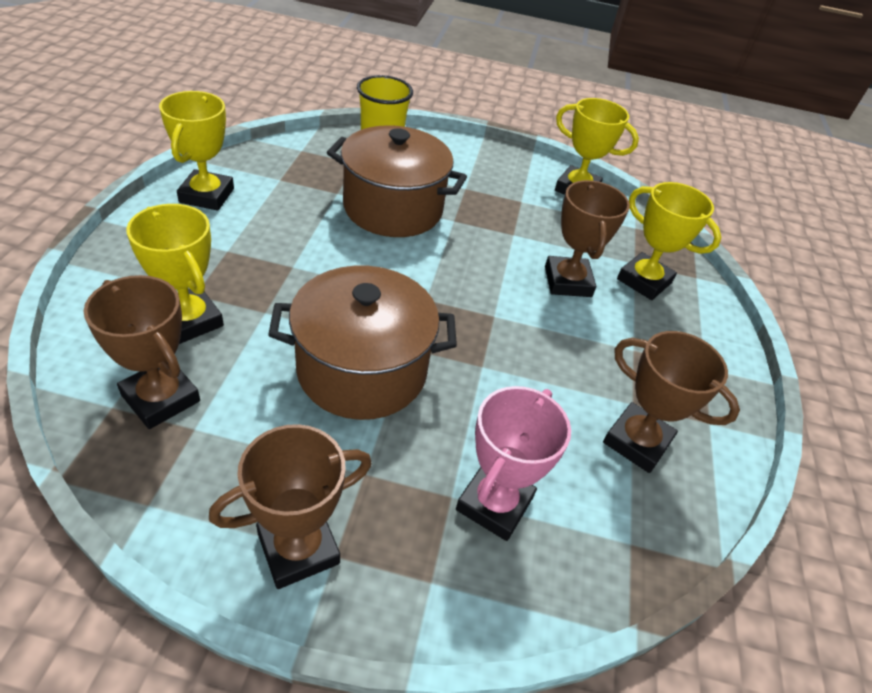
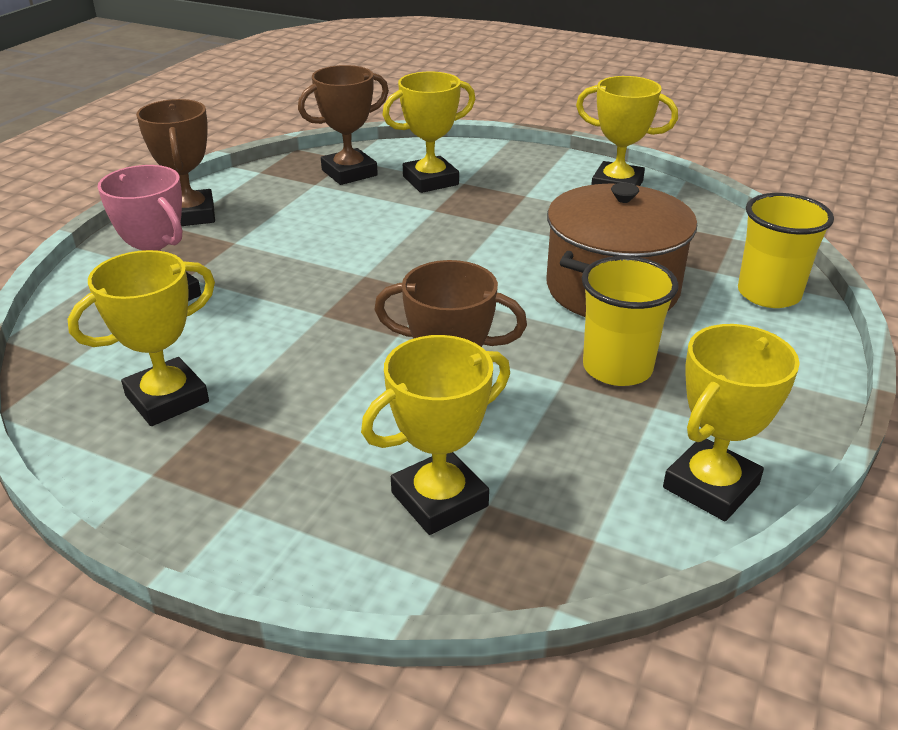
camera: 110 degrees right, 10 degrees down
brown pot [268,266,457,420] -> none
brown trophy [603,331,740,473] -> yellow trophy [68,250,215,426]
none -> yellow cup [582,256,679,386]

